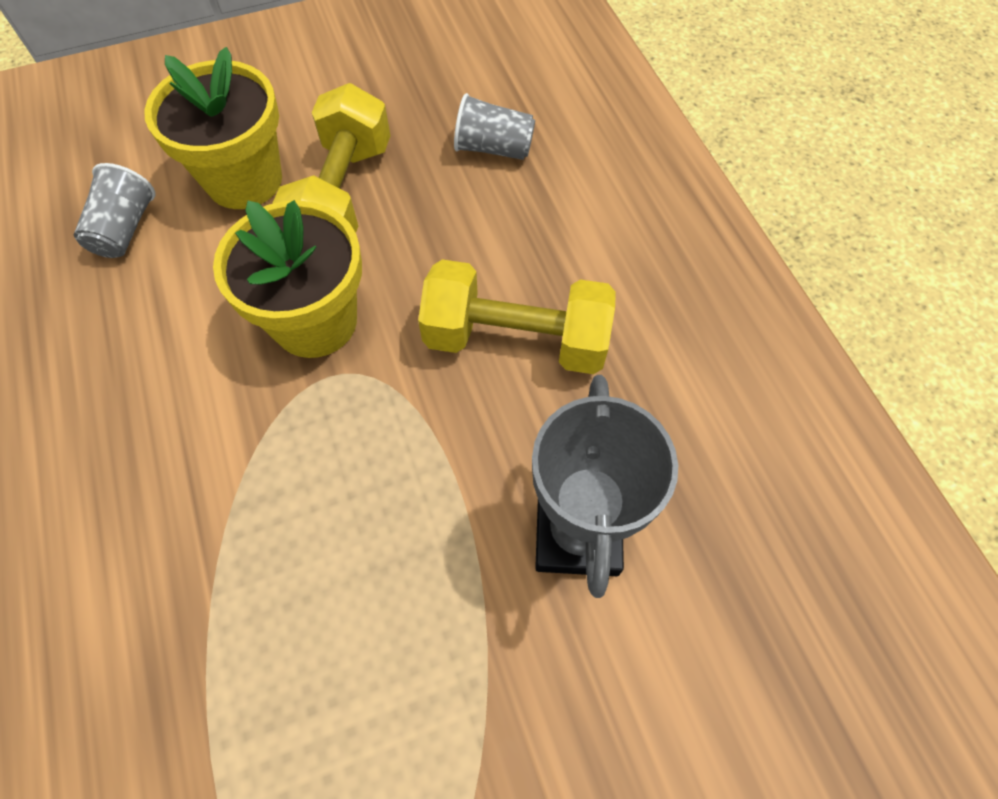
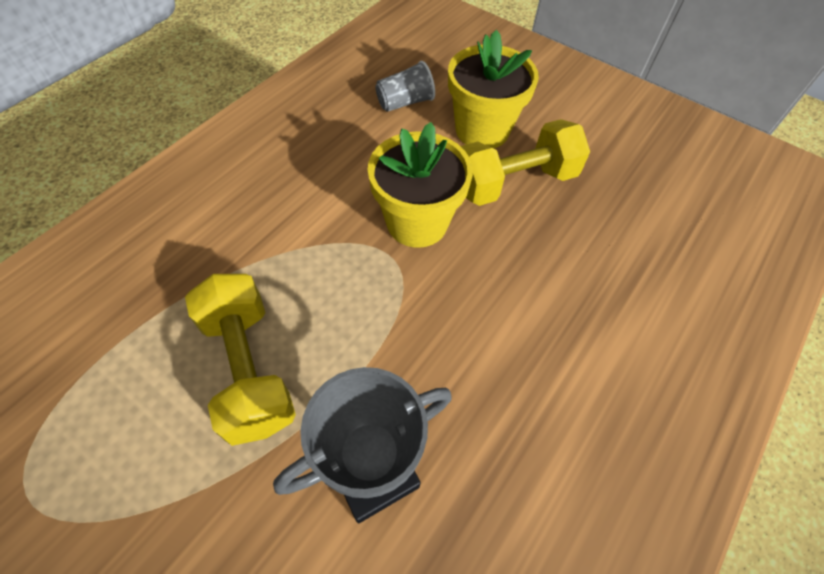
camera: 55 degrees right, 5 degrees down
yellow dumbbell [418,259,616,374] -> yellow dumbbell moved to [185,274,296,446]
grey cup [454,93,535,160] -> none

